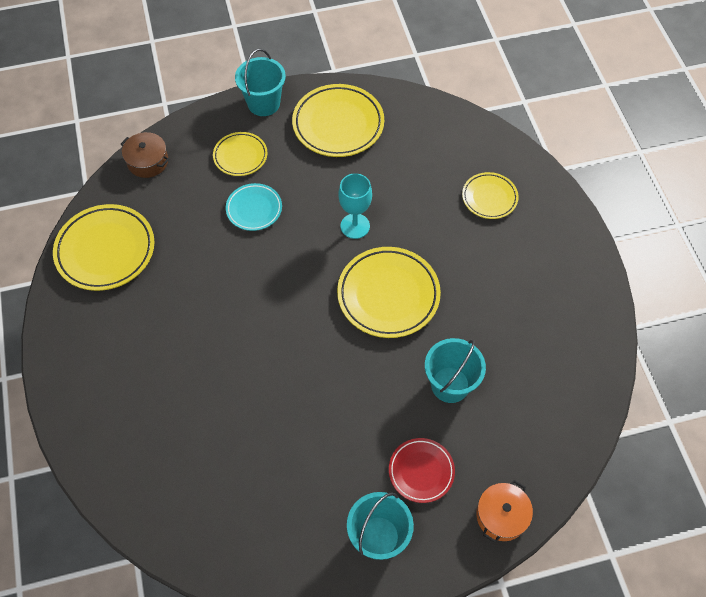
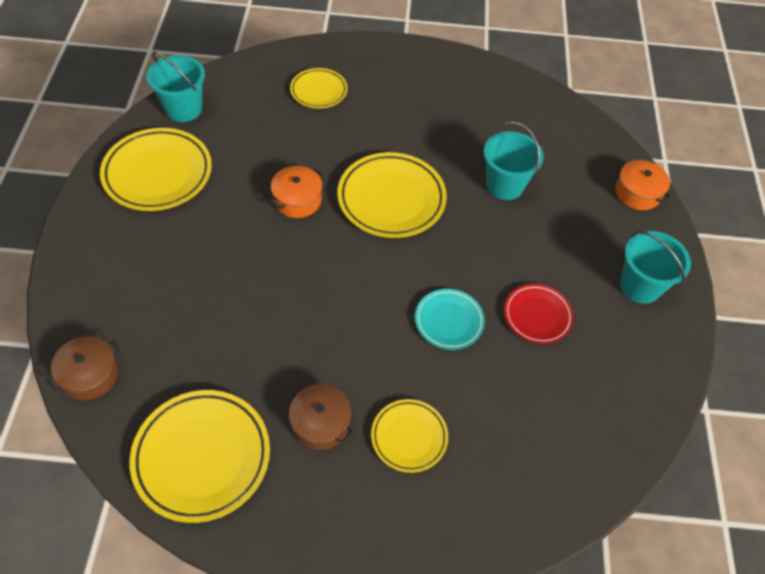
camera: 75 degrees left, 5 degrees down
yellow plate [213,132,268,176] -> yellow plate moved to [371,399,448,473]
turquoise plate [226,183,282,231] -> turquoise plate moved to [415,289,485,350]
turquoise bucket [235,49,286,116] -> turquoise bucket moved to [147,51,205,122]
turquoise goblet [339,173,372,239] -> orange pot [270,166,323,218]
red plate [389,438,455,503] -> red plate moved to [504,284,574,344]
none -> brown pot [288,384,354,450]

